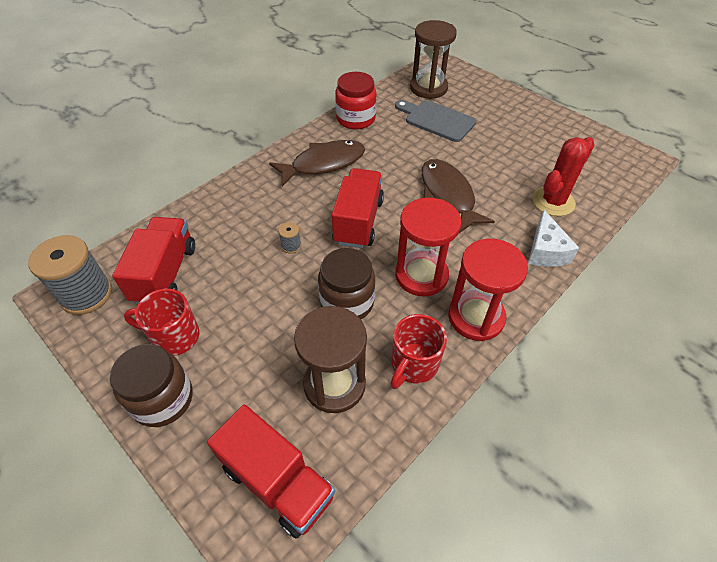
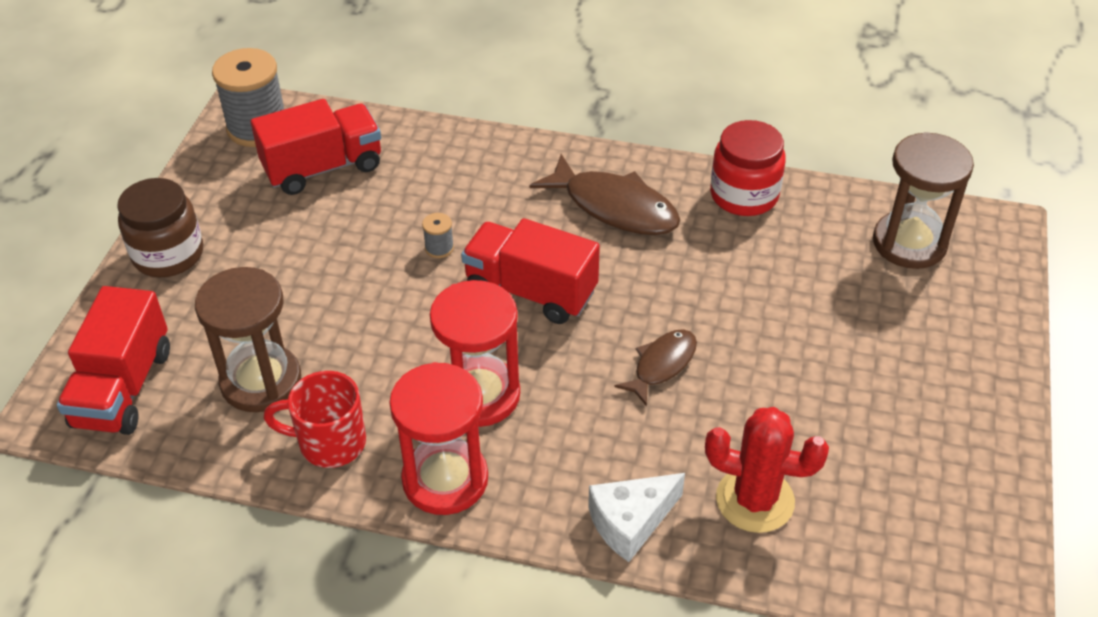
camera: 60 degrees right, 5 degrees down
red mug [124,289,199,356] -> none
brown jar [318,248,375,319] -> none
red truck [332,168,384,248] -> red truck turned 135 degrees counterclockwise [461,218,600,324]
grey cutting board [395,100,476,142] -> none
brown fish [421,159,495,233] -> brown fish [614,329,697,406], size x0.60

